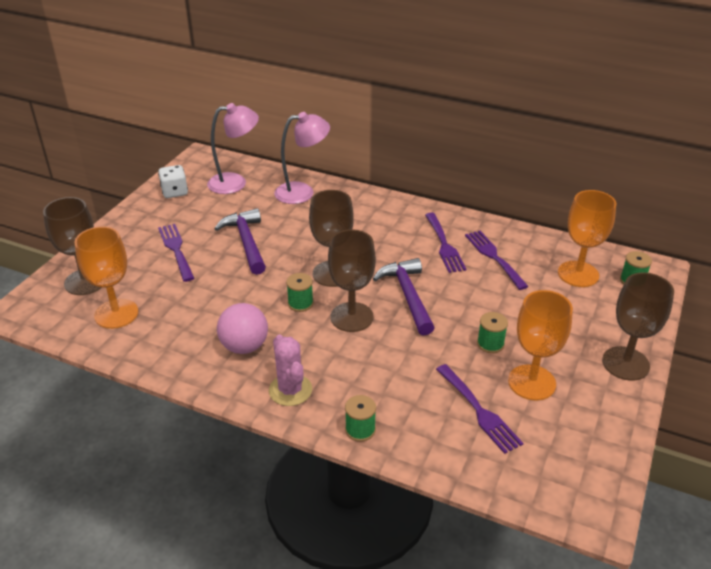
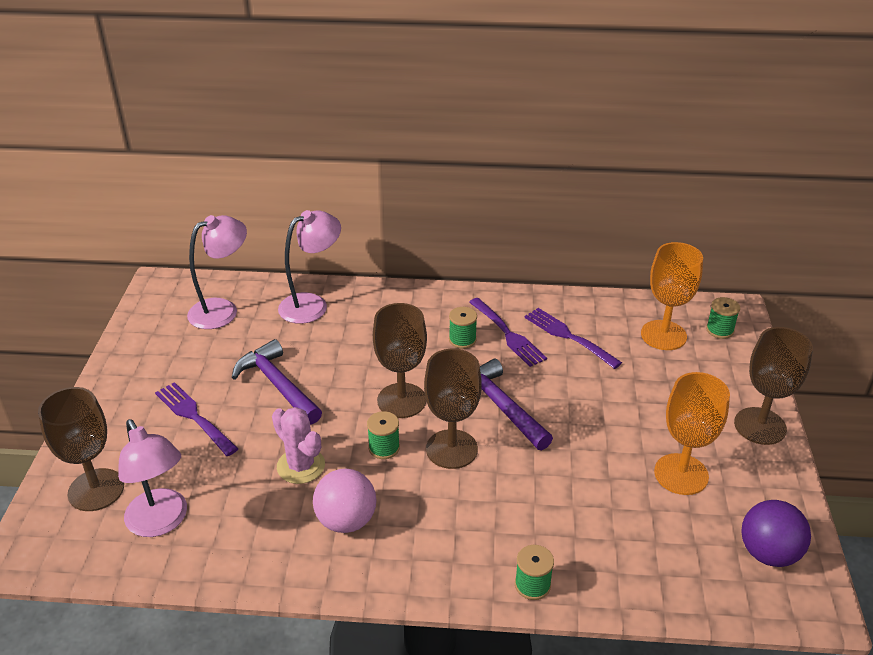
camera: 20 degrees left, 0 degrees up
orange goblet [74,226,138,329] -> pink lamp [118,419,187,537]
white dice [158,165,188,198] -> none
pink cactus [269,335,312,406] -> pink cactus moved to [272,407,325,484]
purple fork [436,364,523,454] -> none
green spool [477,312,508,353] -> green spool moved to [449,307,477,349]
none -> purple ball [742,500,811,567]

